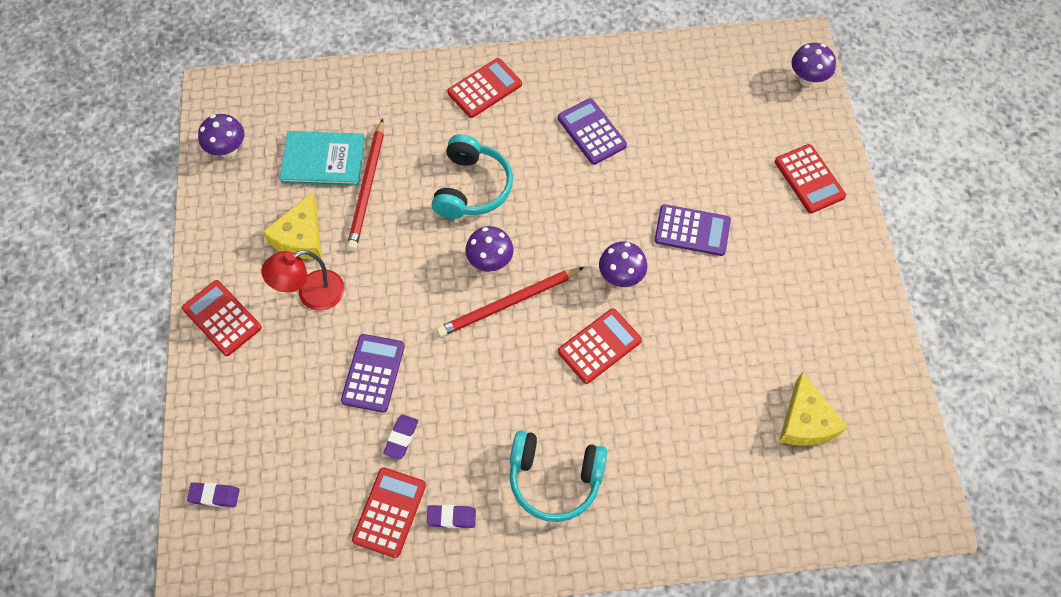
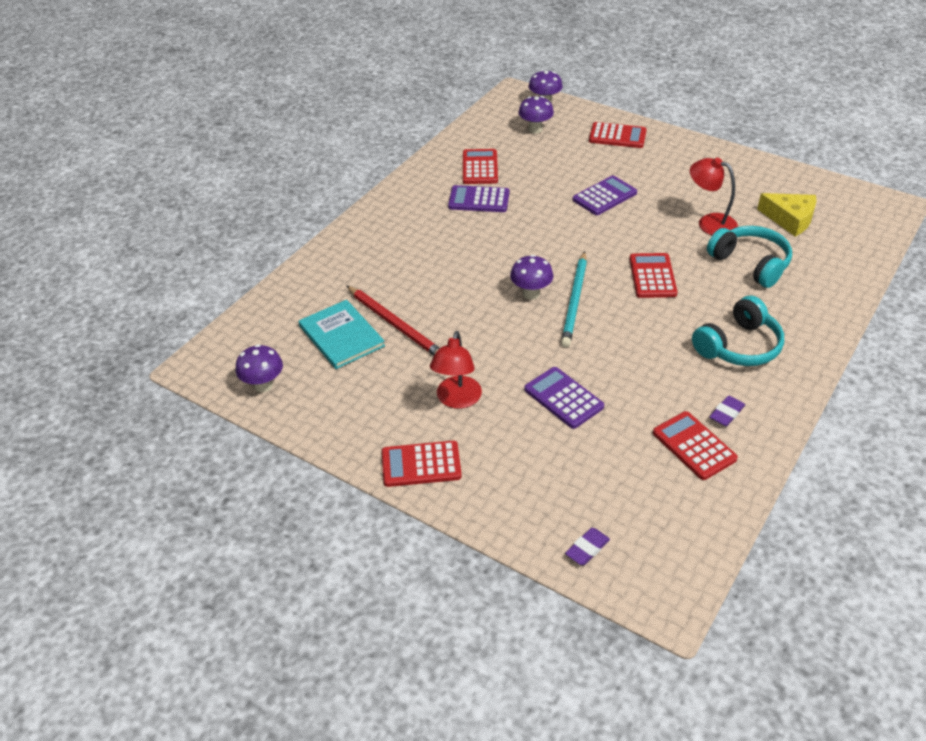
camera: 50 degrees left, 20 degrees down
yellow cheese [263,193,322,259] -> none
turquoise book [279,131,365,186] -> turquoise book turned 75 degrees counterclockwise [299,300,385,369]
purple eraser [383,415,418,460] -> none
turquoise headphones [432,134,513,219] -> turquoise headphones moved to [707,226,792,288]
red pencil [437,267,584,337] -> turquoise pencil [561,251,587,347]
red calculator [447,58,522,118] -> red calculator moved to [463,149,498,184]
purple mushroom [599,241,647,287] -> purple mushroom moved to [518,96,554,134]
none -> red lamp [690,158,738,235]

